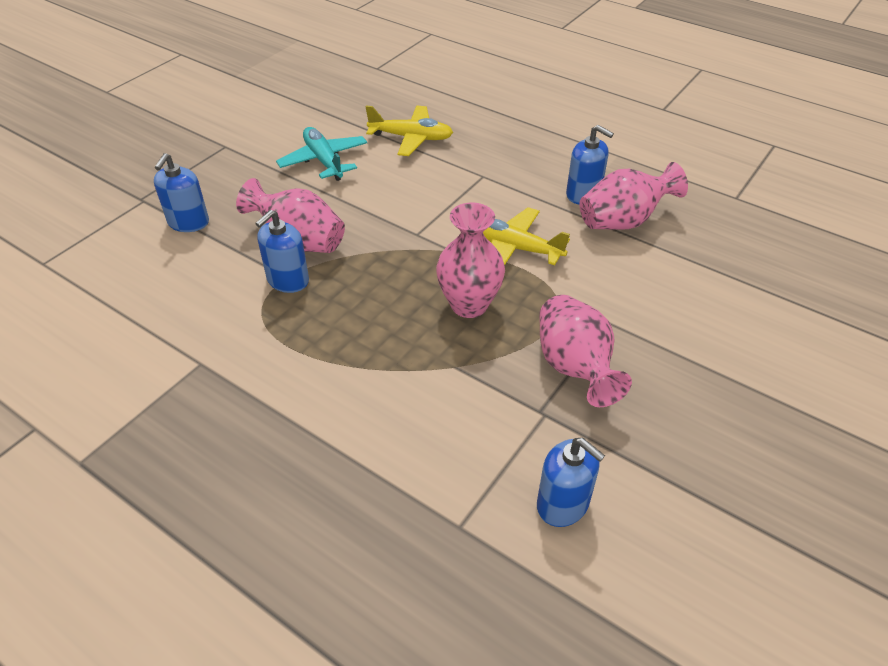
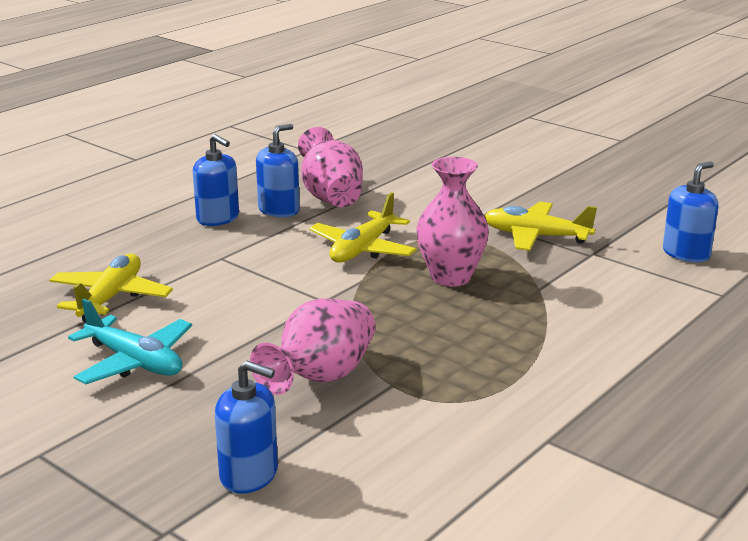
camera: 85 degrees left, 20 degrees down
blue soap dispenser [255,210,309,293] -> blue soap dispenser moved to [193,134,239,226]
turquoise plane [276,127,367,181] -> turquoise plane turned 120 degrees counterclockwise [68,298,192,384]
pink vase [539,295,632,407] -> yellow plane [485,202,597,251]

